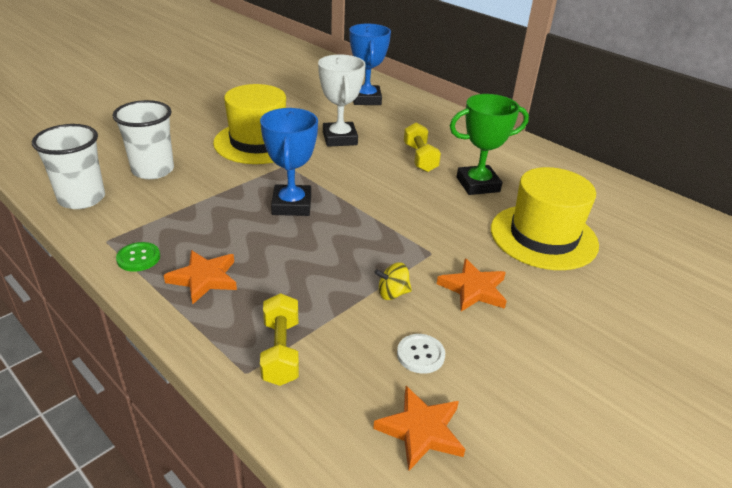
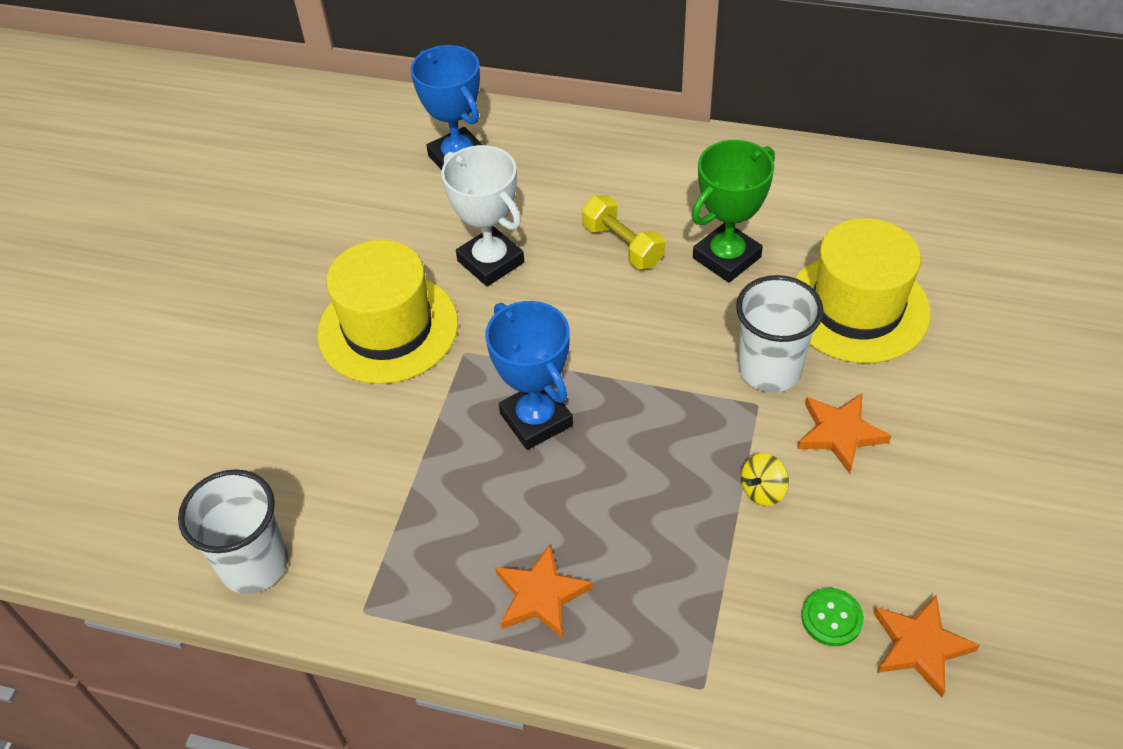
camera: 25 degrees left, 15 degrees up
white cup [112,100,174,179] -> white cup moved to [736,275,824,393]
green button [116,242,160,272] -> green button moved to [801,588,864,646]
yellow dumbbell [260,293,299,386] -> none
white button [397,334,445,374] -> none

